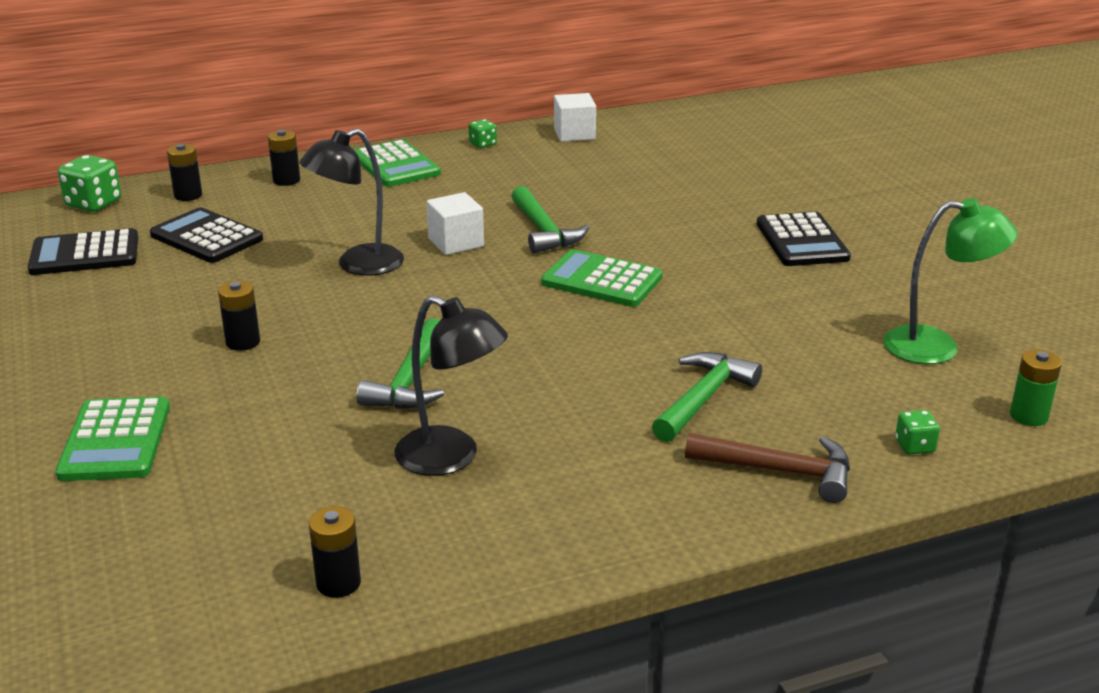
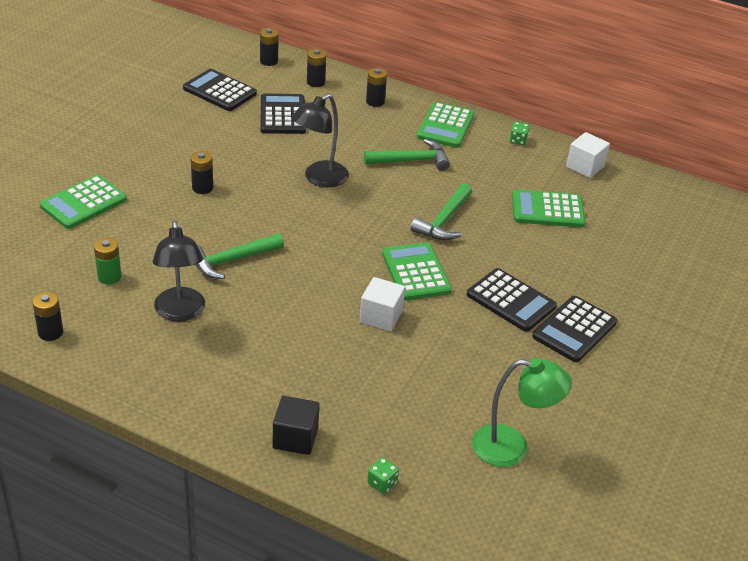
camera: 45 degrees right, 10 degrees up
green dice [58,155,121,212] -> black battery [260,28,278,66]
black lamp [299,129,404,276] -> black lamp turned 60 degrees counterclockwise [291,94,349,187]
white cube [426,192,484,255] -> white cube moved to [360,277,405,331]
green hammer [652,352,762,442] -> green hammer moved to [364,139,450,171]
brown hammer [685,432,850,503] -> black cube [273,396,319,455]
green lamp [883,198,1018,364] -> green lamp turned 45 degrees counterclockwise [472,358,572,467]
green battery [1010,349,1062,426] -> green battery moved to [94,238,121,285]
none -> black calculator [467,268,557,332]
none -> green calculator [512,189,585,228]

